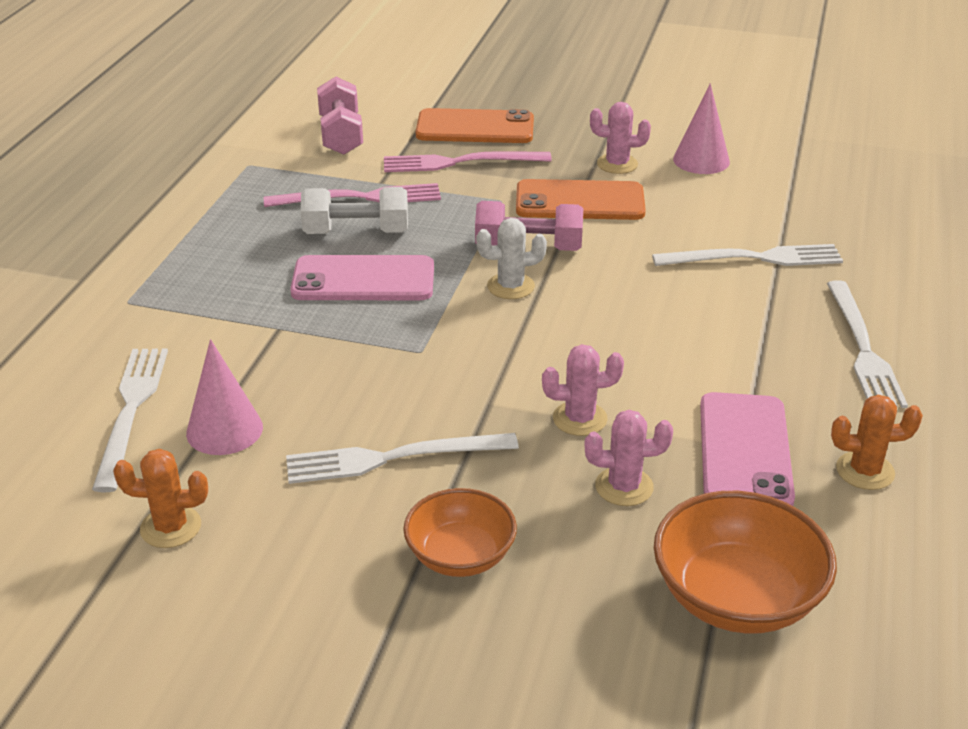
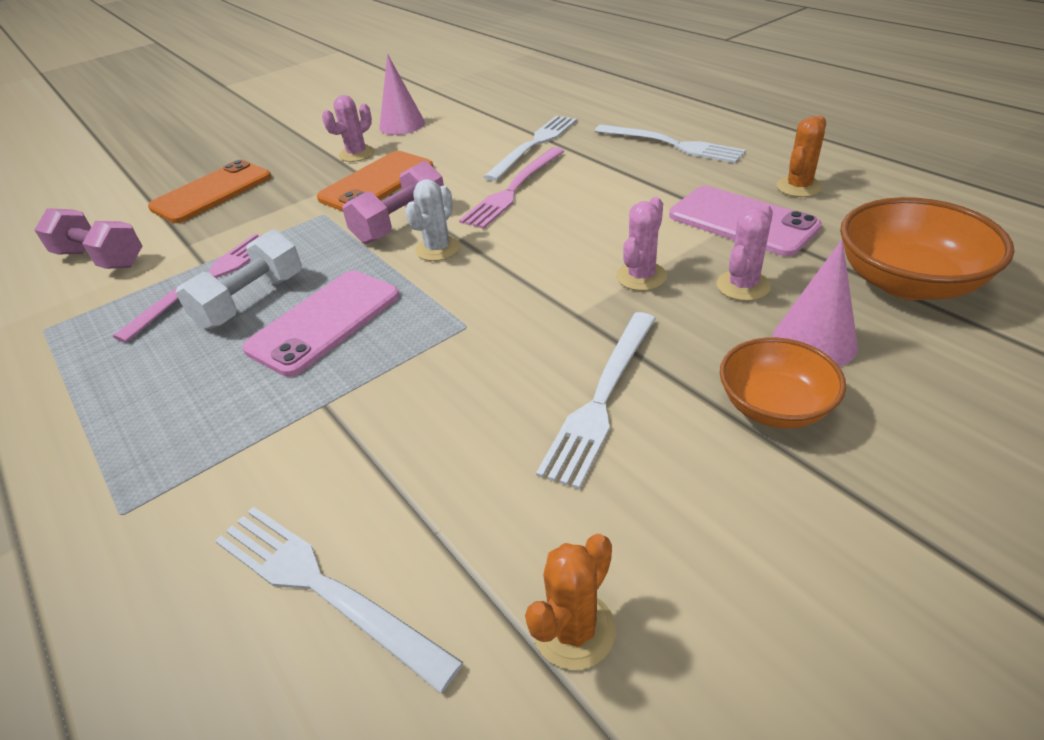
camera: 50 degrees left, 5 degrees up
pink cone [186,339,263,455] -> pink cone moved to [773,239,858,367]
pink fork [384,151,552,172] -> pink fork moved to [459,147,564,229]

